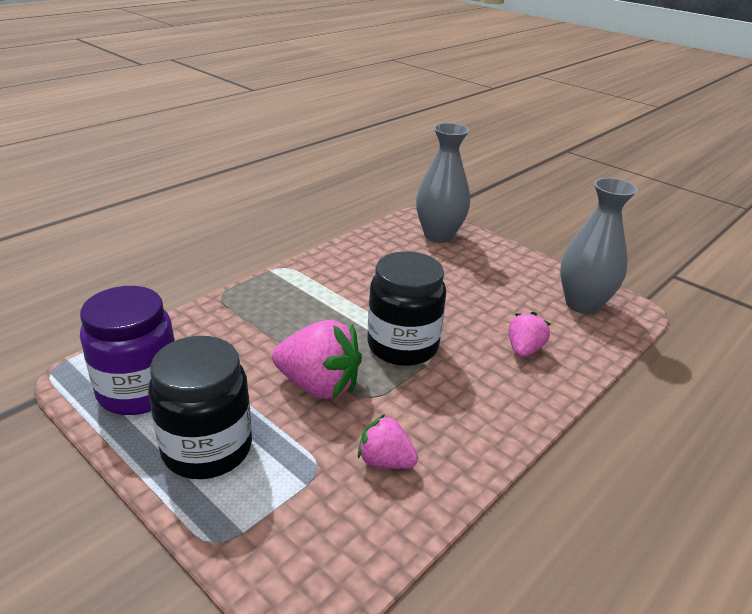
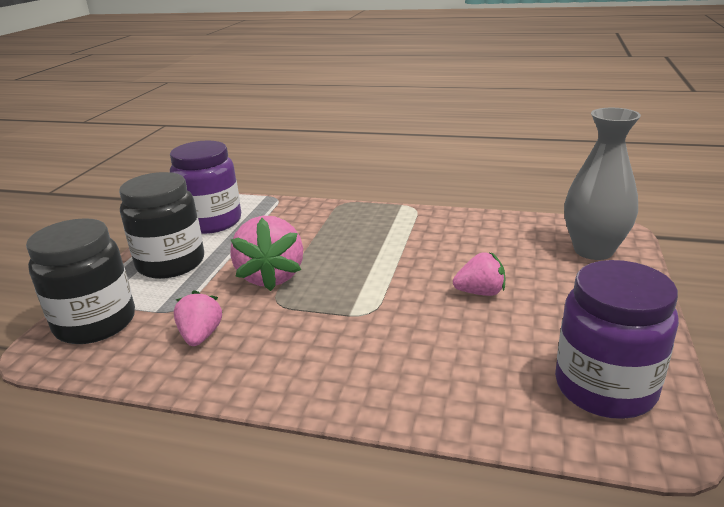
camera: 65 degrees right, 5 degrees down
black jar [367,251,446,366] -> black jar moved to [26,218,135,344]
pink strawberry [509,312,551,358] -> pink strawberry moved to [453,252,505,296]
grey vase [560,178,638,314] -> purple jar [555,260,679,419]

